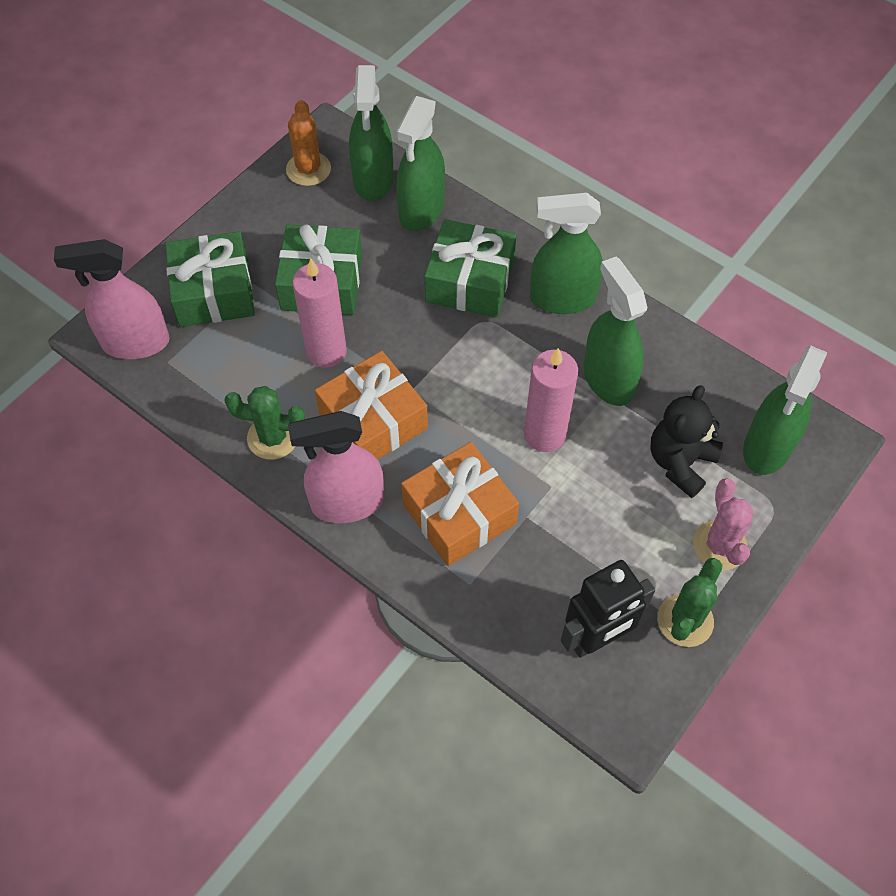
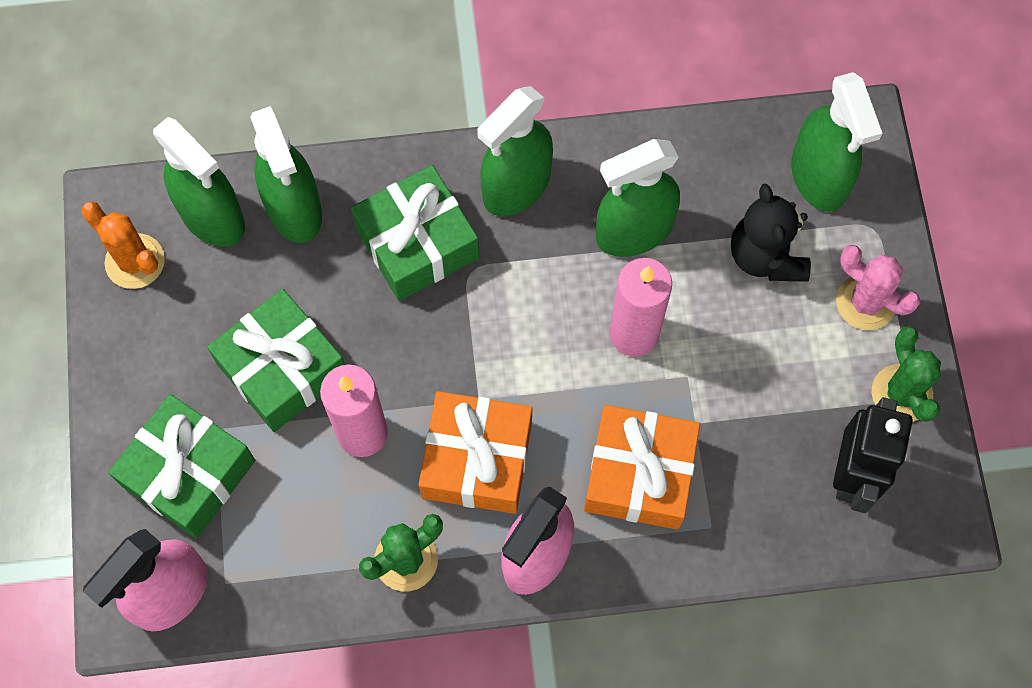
camera: 45 degrees left, 10 degrees up
green spray bottle [583,256,648,406] -> green spray bottle turned 45 degrees counterclockwise [596,139,680,257]

